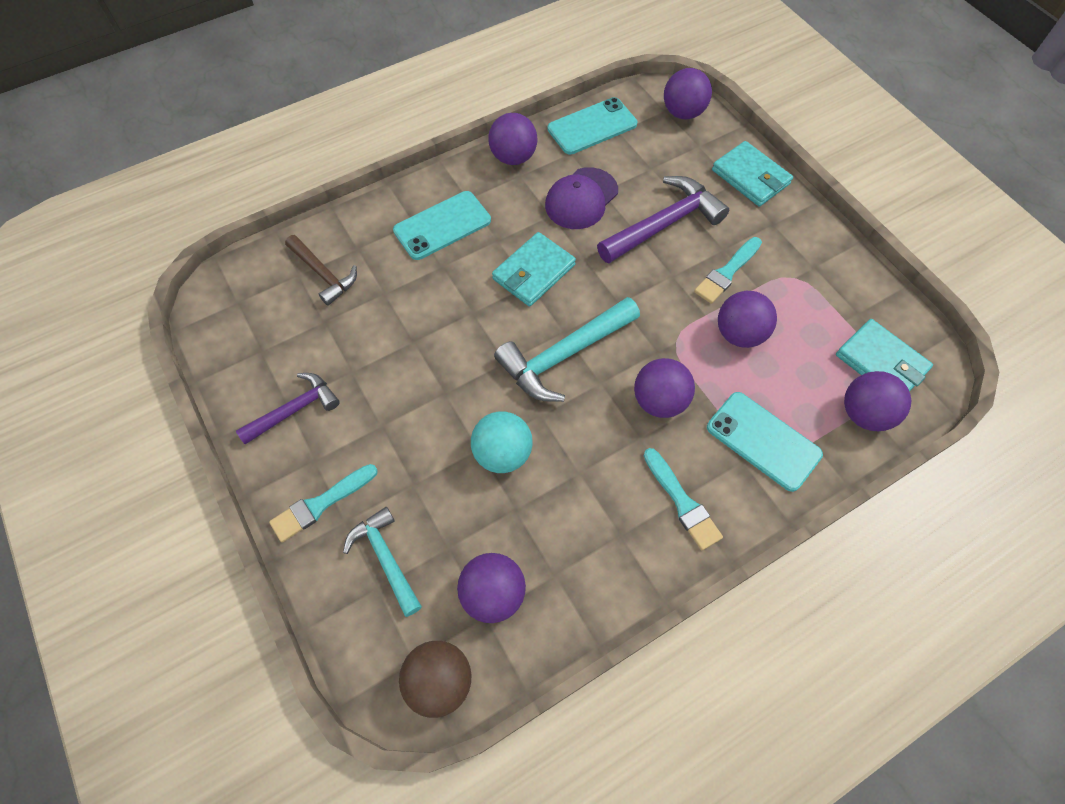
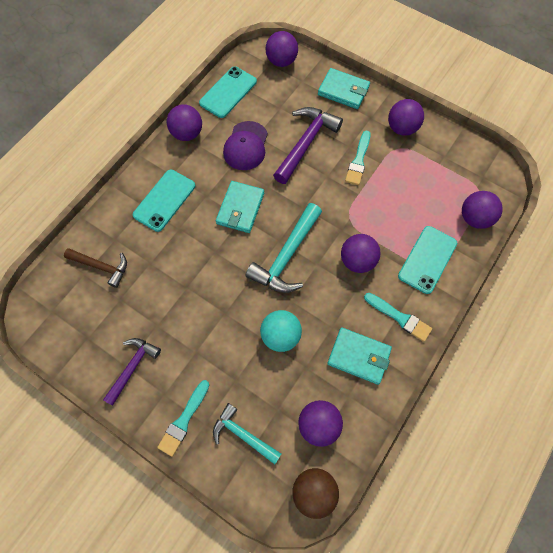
camera: 25 degrees left, 5 degrees up
turquoise phone [707,392,823,492] -> turquoise phone turned 75 degrees counterclockwise [398,226,457,294]
purple ball [718,291,777,348] -> purple ball moved to [388,99,424,136]
turquoise wallet [836,319,933,392] -> turquoise wallet moved to [327,327,392,385]

